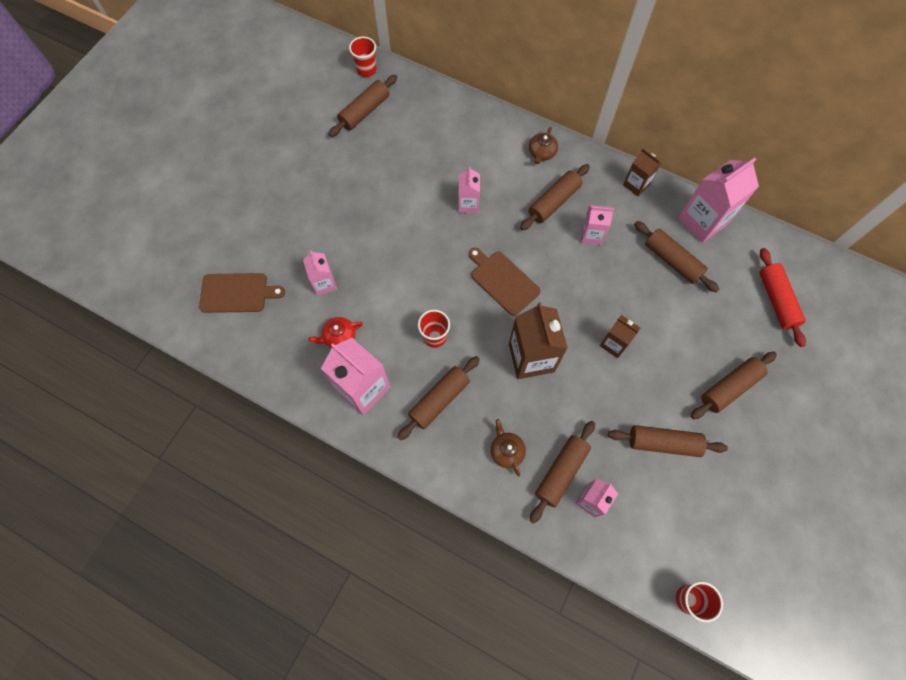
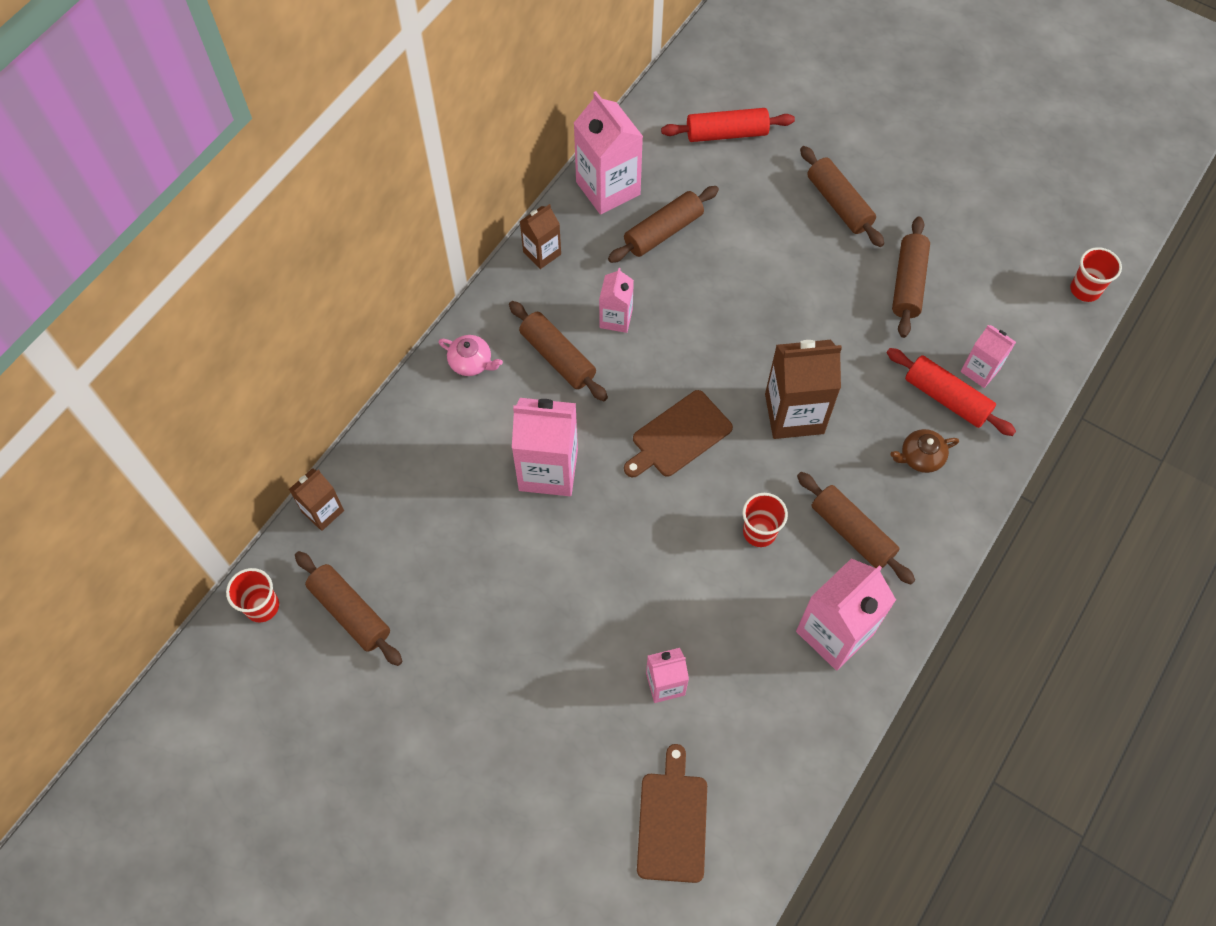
camera: 85 degrees left, 5 degrees down
red teapot [309,317,363,348] -> none
pink carton [458,166,480,213] -> pink carton [512,398,578,496], size x1.77
brown teapot [529,127,558,164] -> pink teapot [438,335,503,376]
brown rolling pin [530,421,595,524] -> red rolling pin [887,348,1016,436]
brown carton [600,315,640,358] -> brown carton moved to [289,468,344,531]

